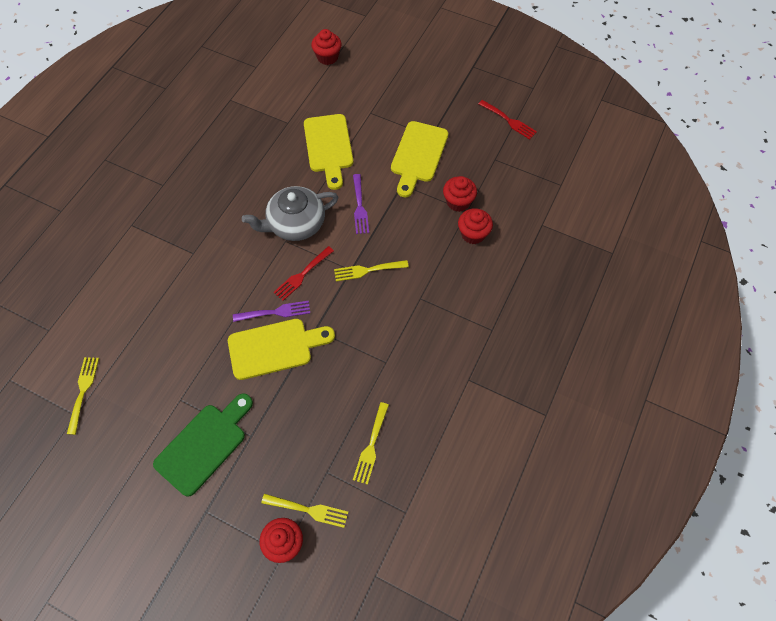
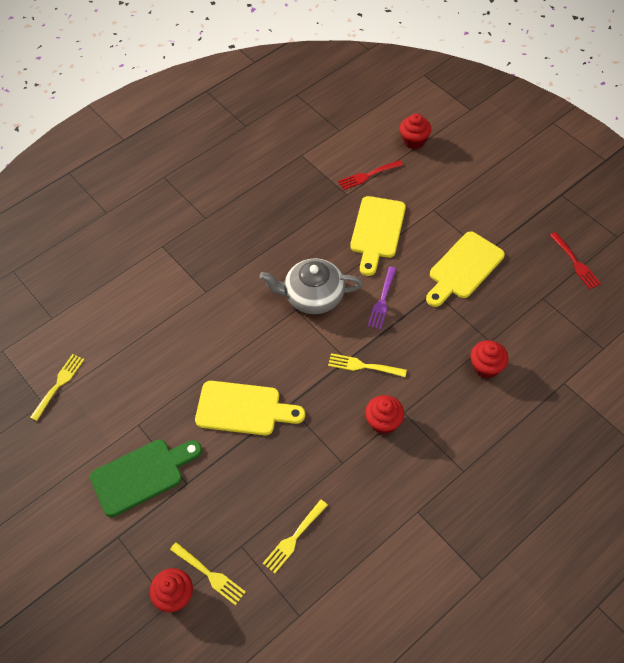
camera: 25 degrees right, 5 degrees down
purple fork [233,301,310,322] -> none
red fork [273,246,334,301] -> red fork moved to [338,160,403,190]
red cupcake [443,176,477,212] -> red cupcake moved to [365,395,404,434]

